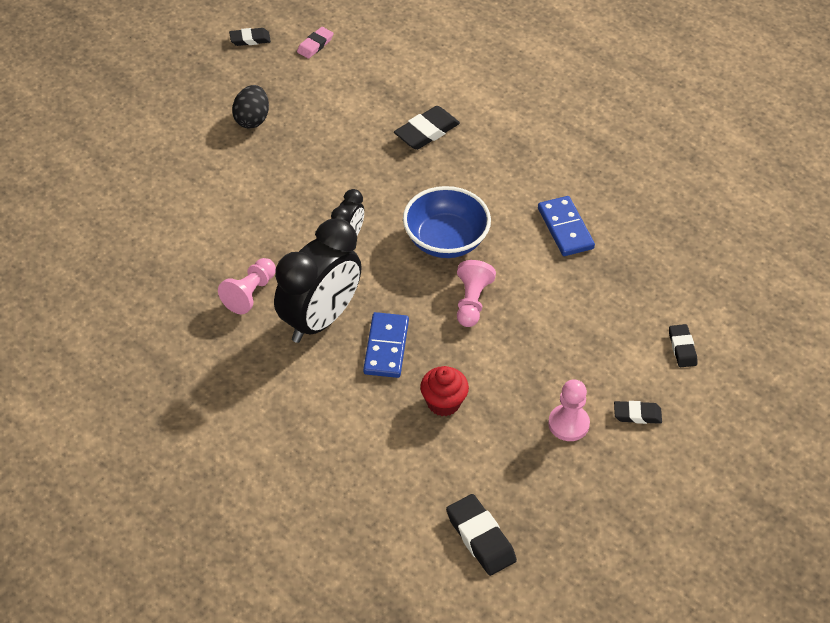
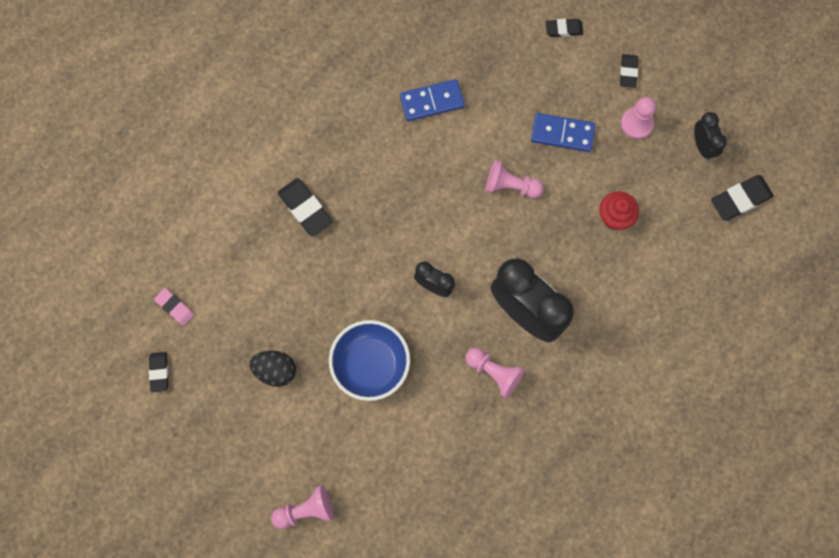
camera: 85 degrees left, 25 degrees up
blue domino [363,312,409,378] -> blue domino moved to [531,113,595,152]
blue bowl [403,186,491,258] -> blue bowl moved to [329,320,410,401]
none -> pink pawn [271,485,334,529]
none -> black clock [694,112,727,160]

